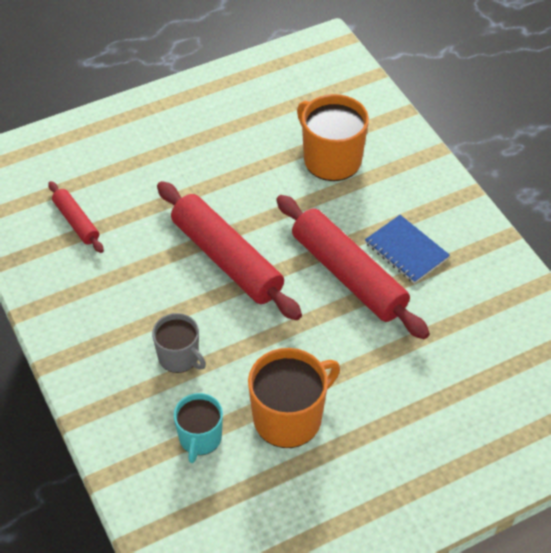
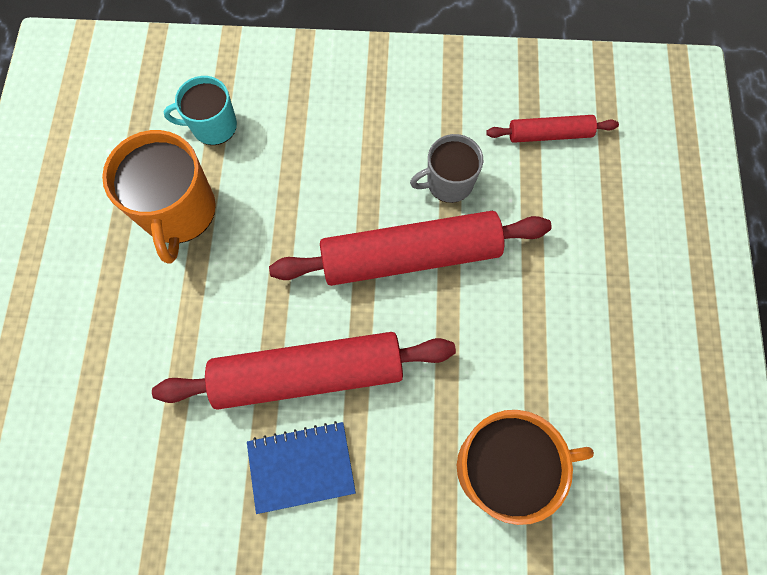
camera: 120 degrees right, 20 degrees up
grey mug [152,313,206,373] -> grey mug moved to [410,134,483,203]
turquoise mug [174,393,223,463] -> turquoise mug turned 45 degrees counterclockwise [164,76,237,145]

